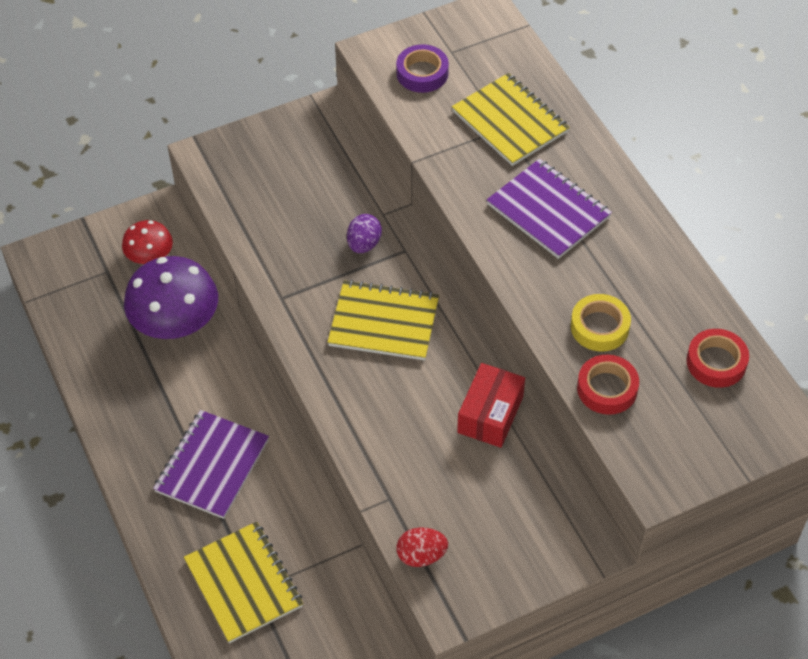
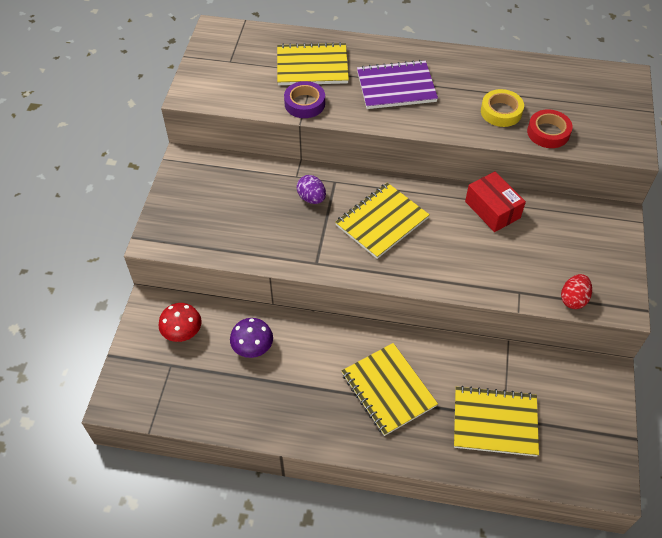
camera: 55 degrees left, 0 degrees up
purple mushroom [124,256,218,339] -> purple mushroom [230,318,273,358], size x0.56
purple notebook [153,410,269,519] -> yellow notebook [342,343,438,436]
purple tape [396,44,449,93] -> purple tape moved to [284,81,325,118]
red tape [686,329,749,388] -> none

